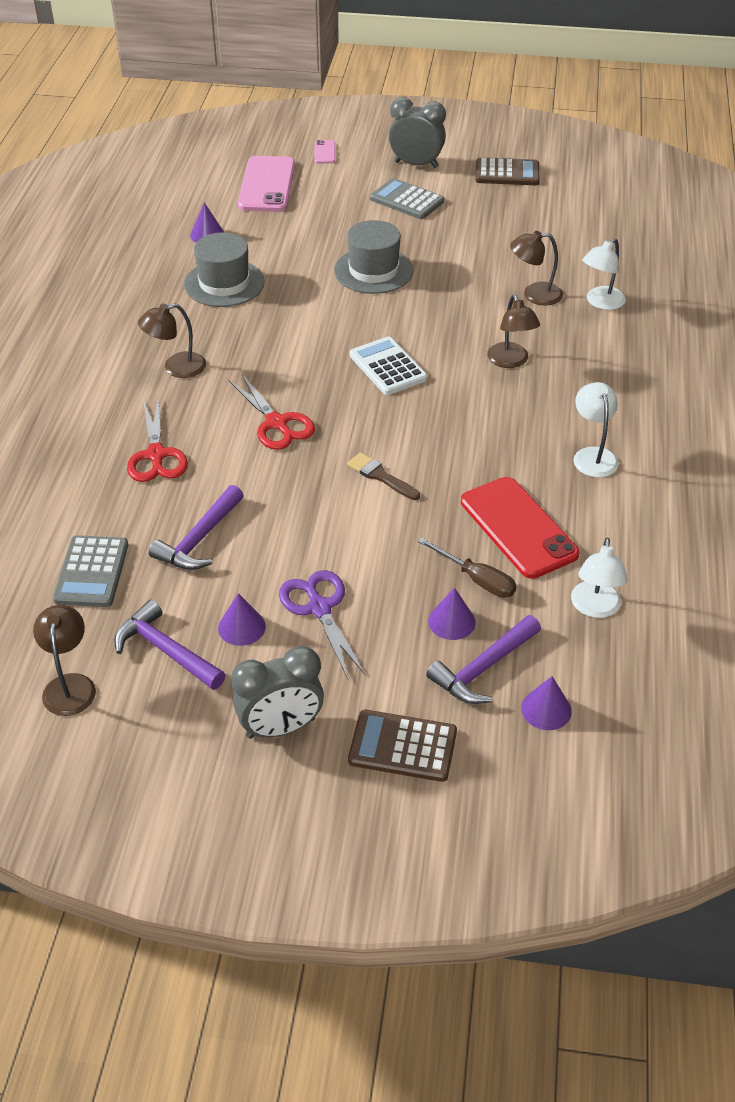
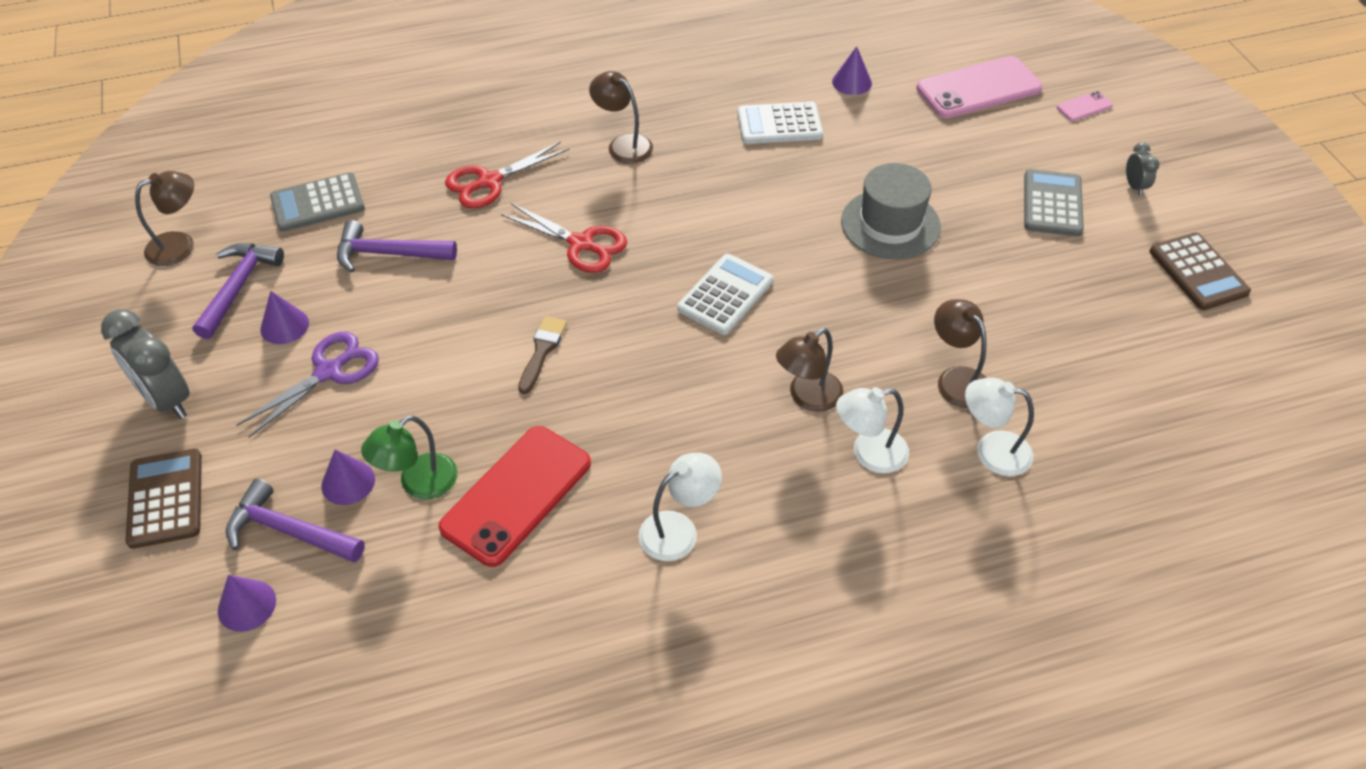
camera: 65 degrees right, 5 degrees up
grey hat [184,232,265,307] -> white calculator [737,102,823,144]
red scissors [228,373,315,450] -> red scissors turned 90 degrees counterclockwise [501,203,627,273]
grey clock [389,97,446,168] -> grey clock [1126,142,1159,196], size x0.50
brown screwdriver [418,537,517,598] -> green lamp [361,415,457,499]
white lamp [571,538,628,618] -> white lamp moved to [836,387,909,473]

